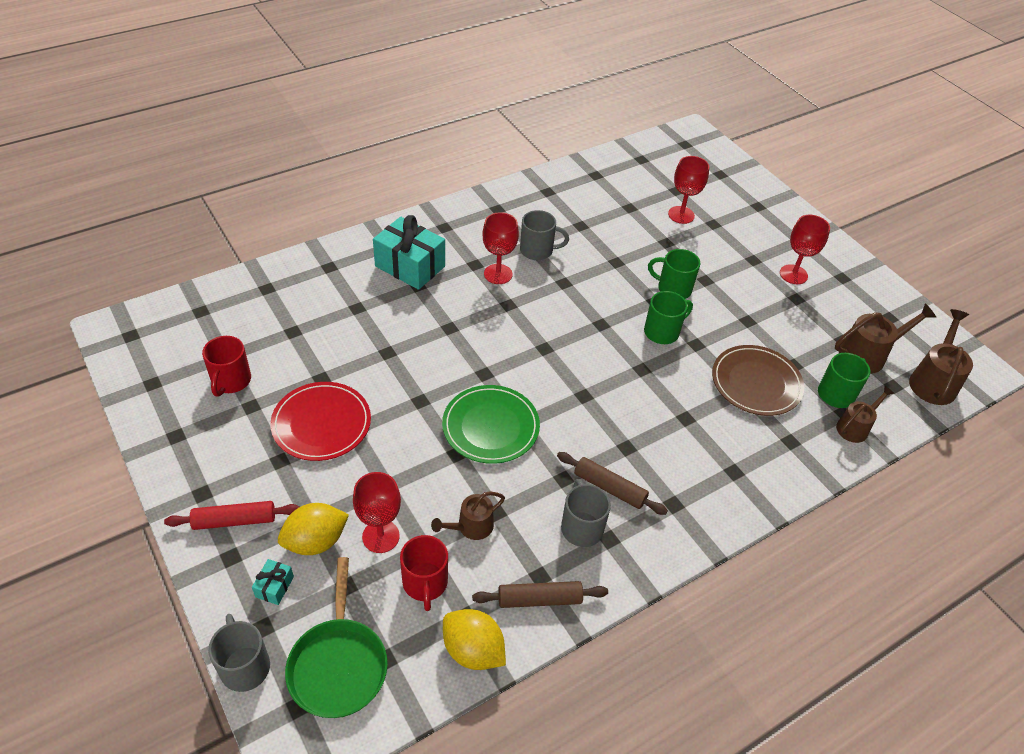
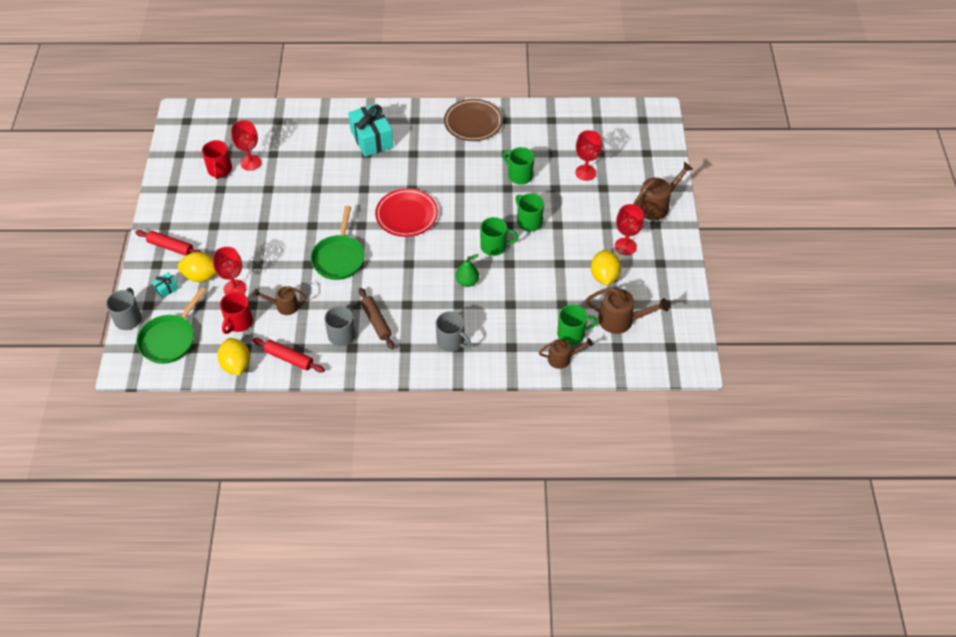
camera: 35 degrees right, 5 degrees up
red mug [202,336,251,397] -> red mug turned 45 degrees counterclockwise [202,140,232,179]
red plate [270,382,371,461] -> red plate moved to [375,188,438,237]
green plate [442,385,540,464] -> green pan [310,206,365,280]
brown rolling pin [472,581,608,608] -> red rolling pin [252,338,325,373]
red goblet [483,212,519,284] -> red goblet moved to [231,120,261,171]
grey mug [520,210,569,260] -> grey mug moved to [436,311,471,352]
brown plate [712,345,804,416] -> brown plate moved to [444,99,503,141]
brown watering can [909,309,973,405] -> brown watering can moved to [633,162,693,220]
none -> green pear [456,254,479,287]
none -> green mug [503,147,534,185]
none -> yellow lemon [591,250,621,285]

